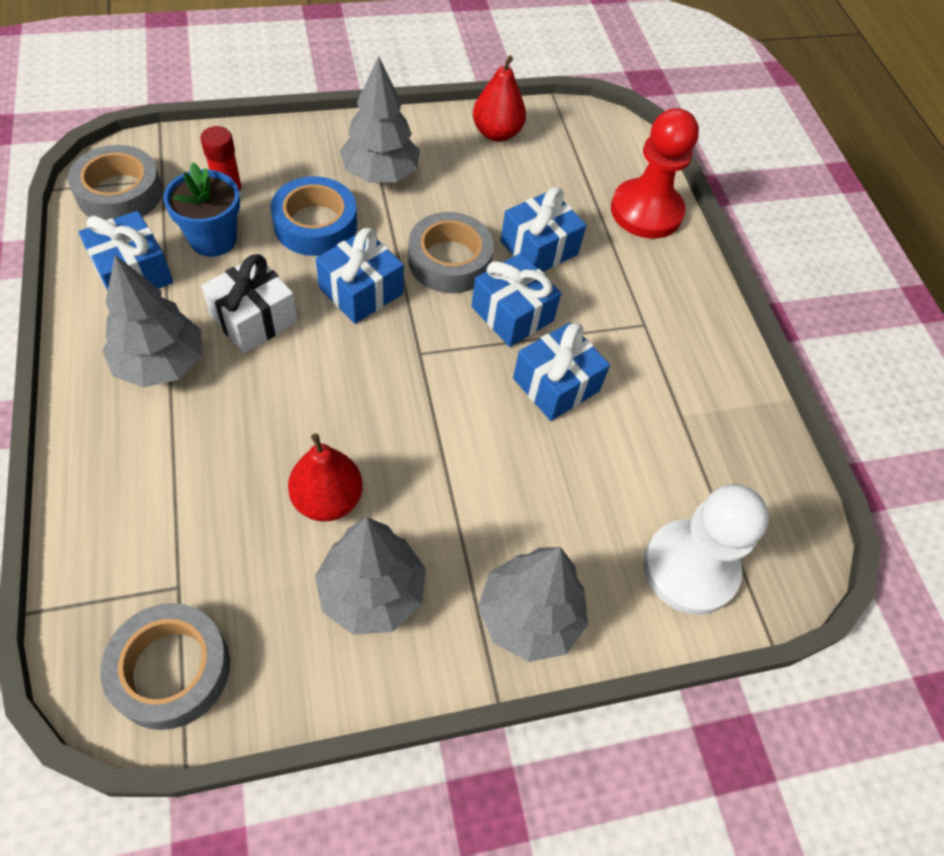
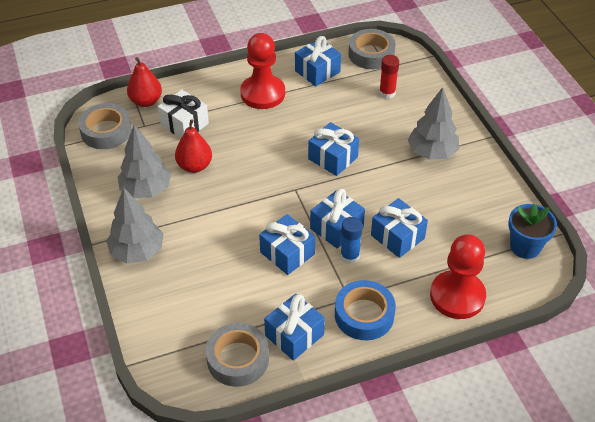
camera: 90 degrees right, 10 degrees down
grey tree [102,255,201,388] -> red pawn [240,33,285,109]
blue flower pot [163,162,240,257] -> blue flower pot moved to [508,204,557,259]
white gift [201,254,298,353] -> white gift moved to [158,90,209,138]
blue tape [271,176,357,256] -> blue tape moved to [335,280,396,340]
grey tape [408,212,494,293] -> grey tape moved to [206,323,269,387]
red pear [473,56,526,142] -> red pear moved to [127,57,162,107]
white pawn [644,484,769,615] -> none
none -> blue gift [264,294,325,361]
none -> blue glue stick [340,217,363,264]

